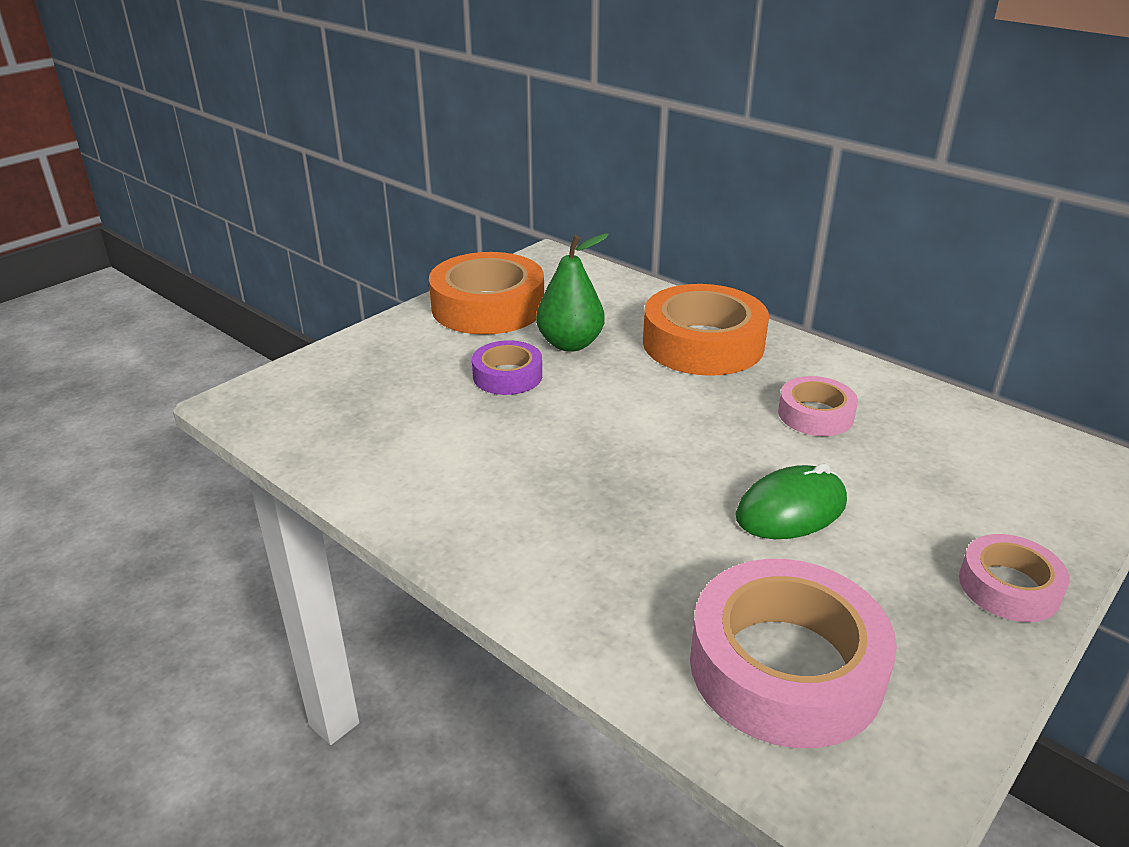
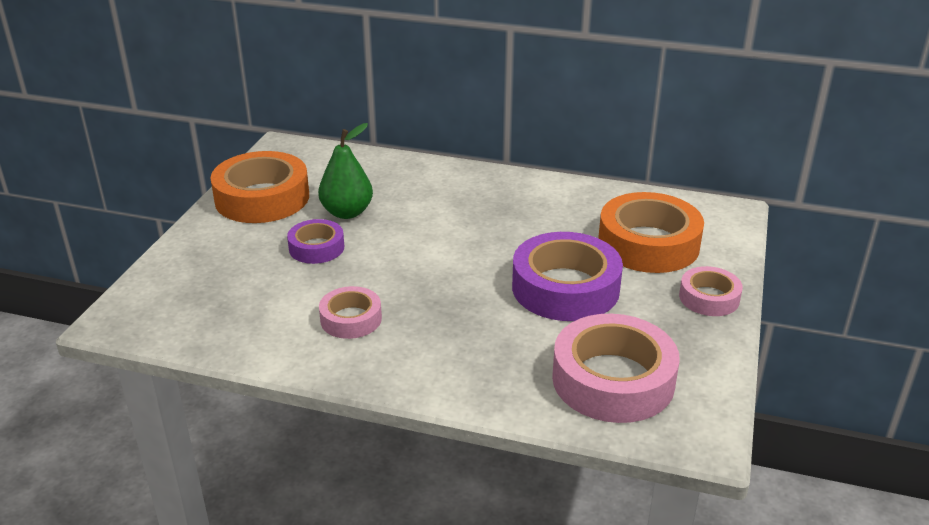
camera: 25 degrees left, 0 degrees up
orange tape [643,284,769,376] -> orange tape moved to [598,192,704,273]
green mouse [736,463,847,539] -> purple tape [512,232,623,321]
pink tape [778,376,858,436] -> pink tape moved to [319,286,382,339]

